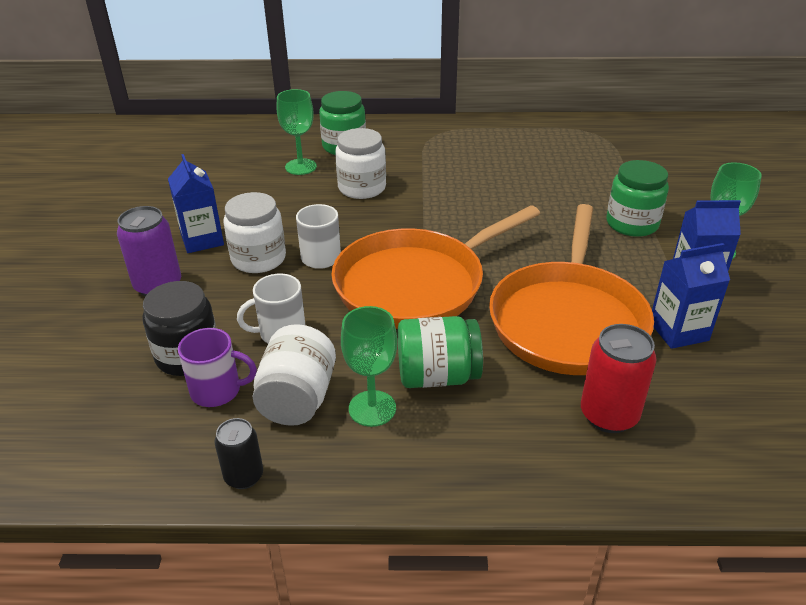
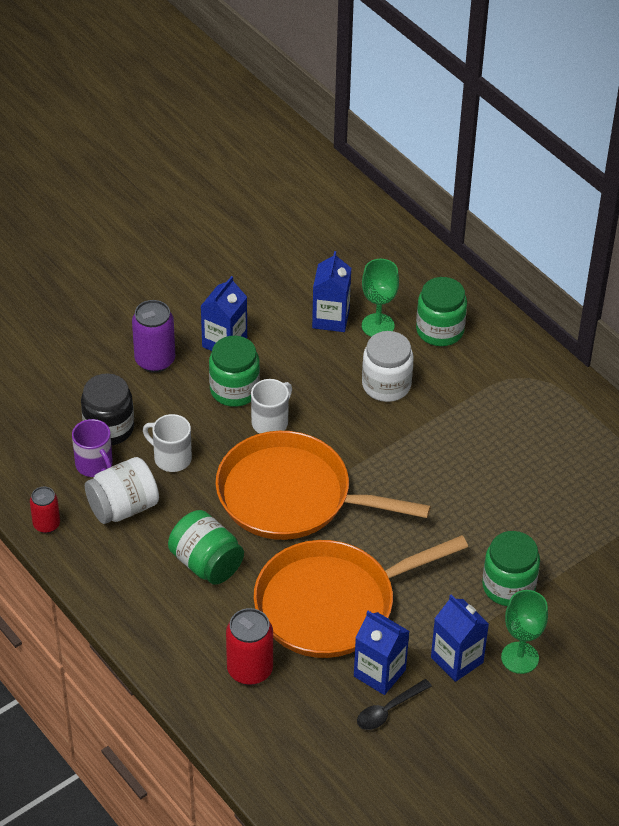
camera: 50 degrees right, 10 degrees up
black can [215,418,263,489] -> red can [30,487,60,533]
white jar [223,192,286,273] -> green jar [209,336,260,407]
green goblet [341,306,397,427] -> none
none -> blue carton [312,251,351,332]
none -> black spoon [357,679,432,730]

